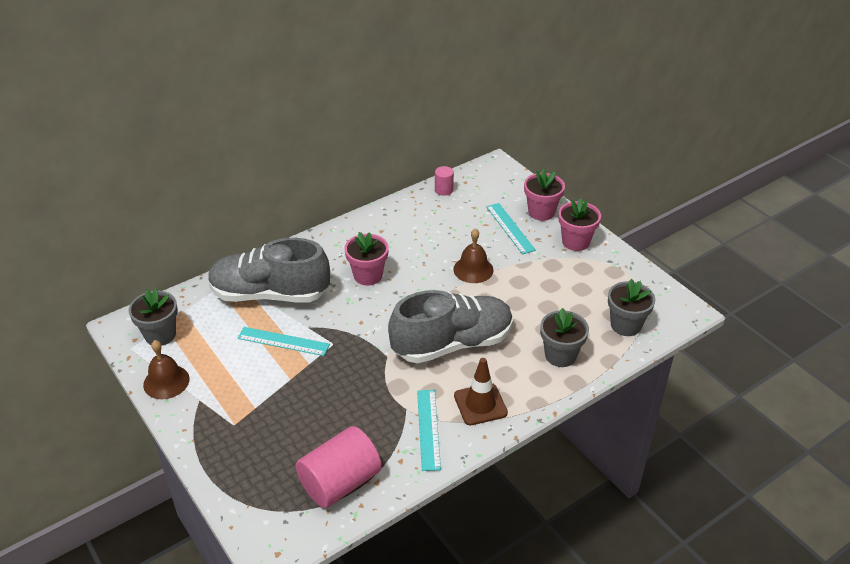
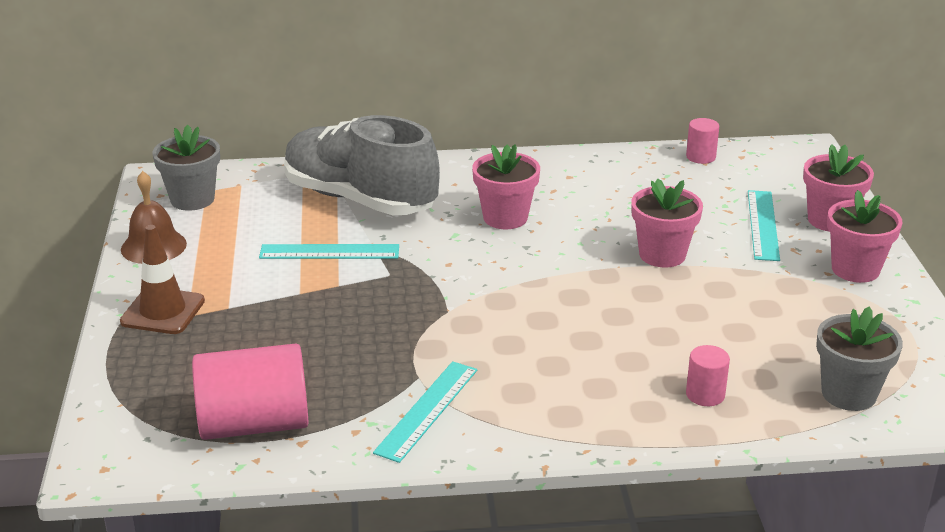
camera: 30 degrees right, 10 degrees down
turquoise ruler [237,327,330,356] -> turquoise ruler turned 45 degrees counterclockwise [259,244,399,259]
grey shoe [388,290,513,363] -> none
brown bell [453,228,493,283] -> pink flower pot [631,179,703,268]
brown traffic cone [454,358,508,425] -> brown traffic cone moved to [120,225,205,334]
grey flower pot [540,308,589,367] -> pink cylinder [686,345,730,406]

